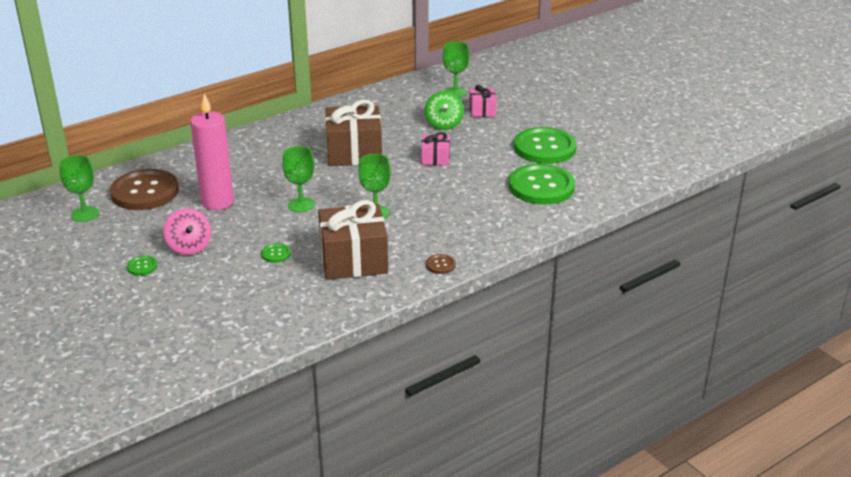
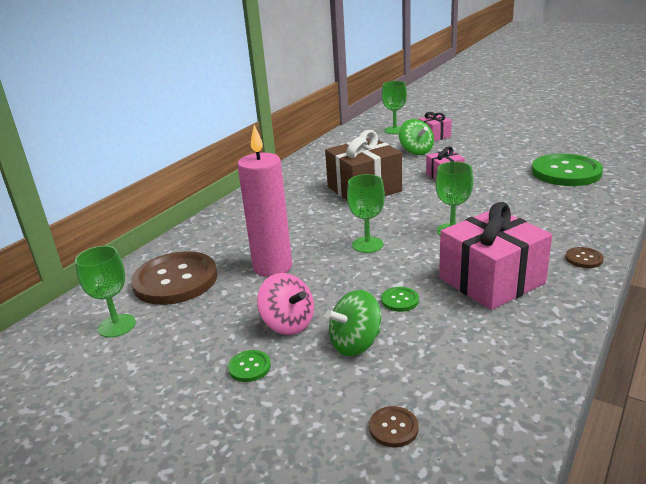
camera: 20 degrees left, 5 degrees down
brown gift [318,200,388,280] -> pink gift [439,202,552,310]
green button [514,127,577,164] -> none
none -> green spinning top [326,290,381,356]
none -> brown button [369,406,419,447]

